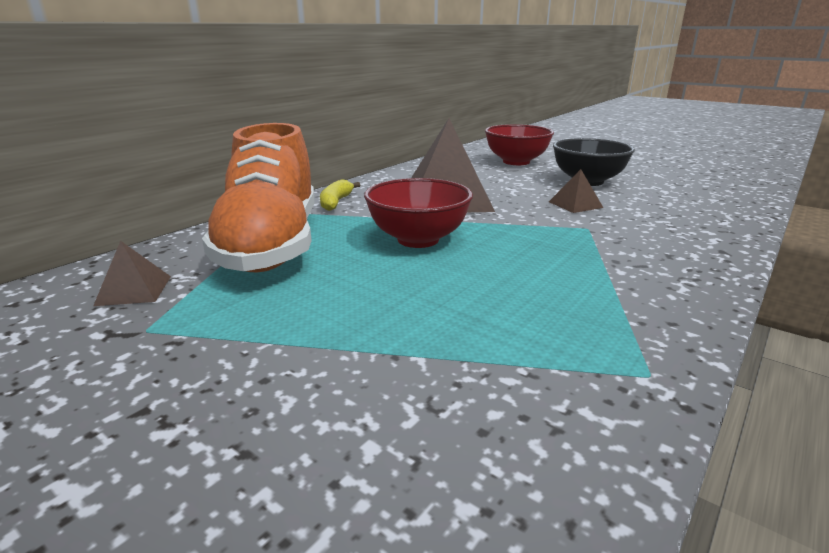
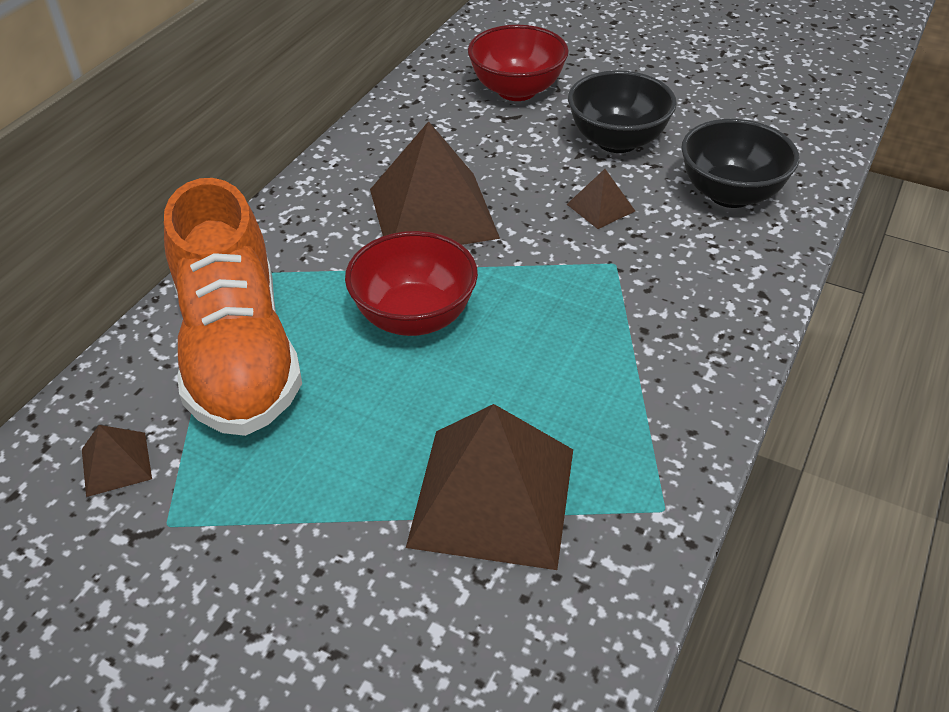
camera: 10 degrees left, 20 degrees up
yellow banana [320,179,360,211] -> none
none -> brown pyramid [406,404,573,570]
none -> black bowl [681,119,799,208]

